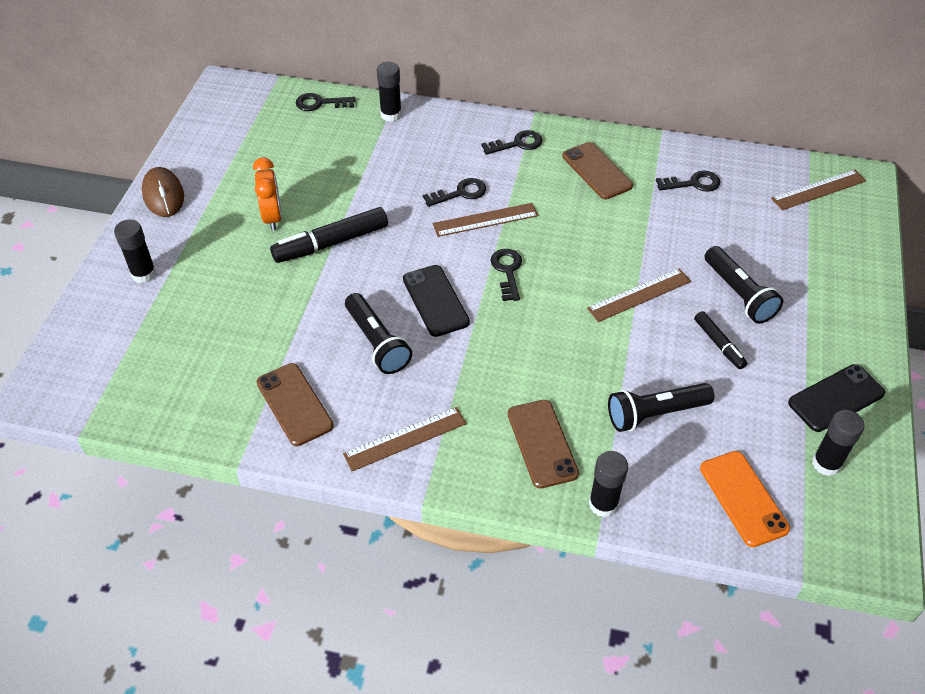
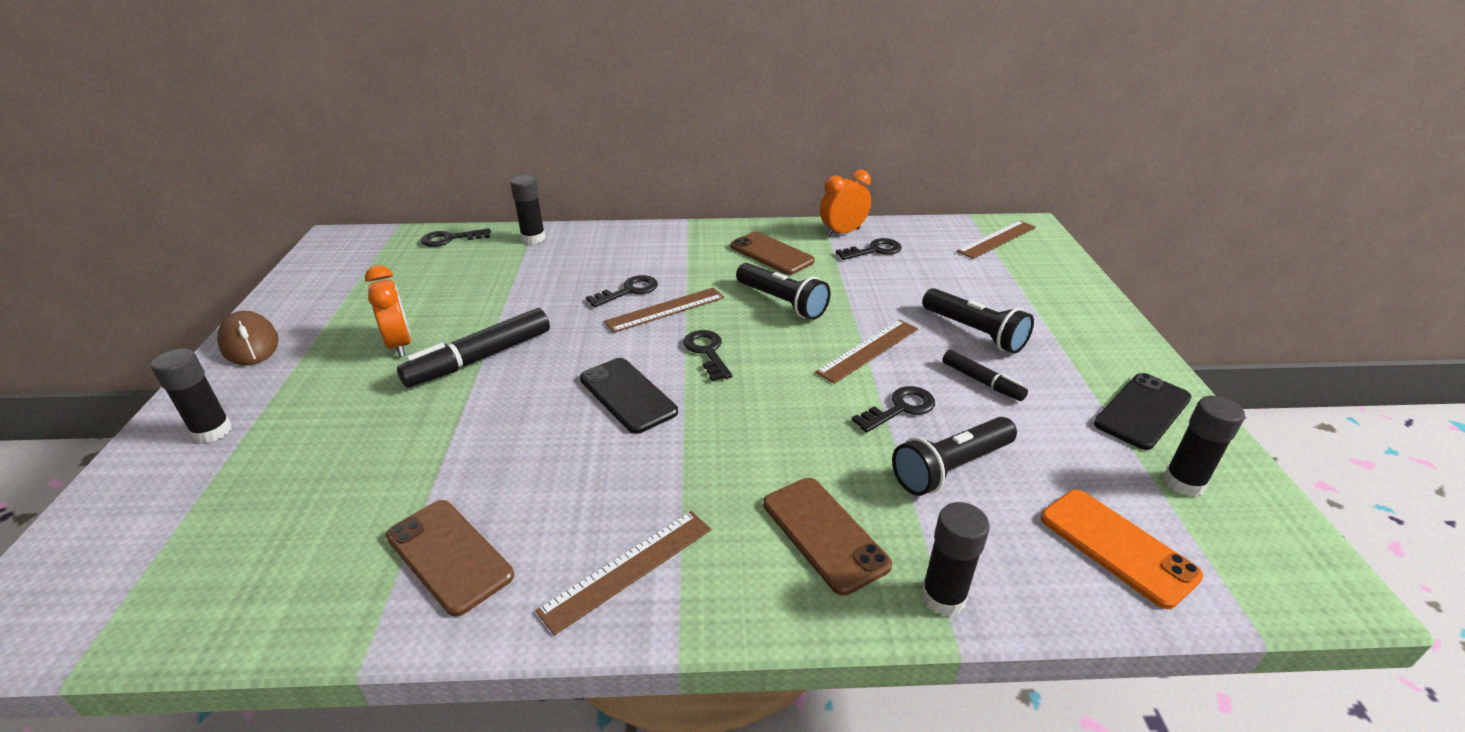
camera: 15 degrees left, 15 degrees down
black flashlight [345,293,412,374] -> black flashlight moved to [736,263,831,320]
black key [481,130,542,155] -> black key moved to [852,386,935,433]
none -> orange clock [820,170,871,237]

